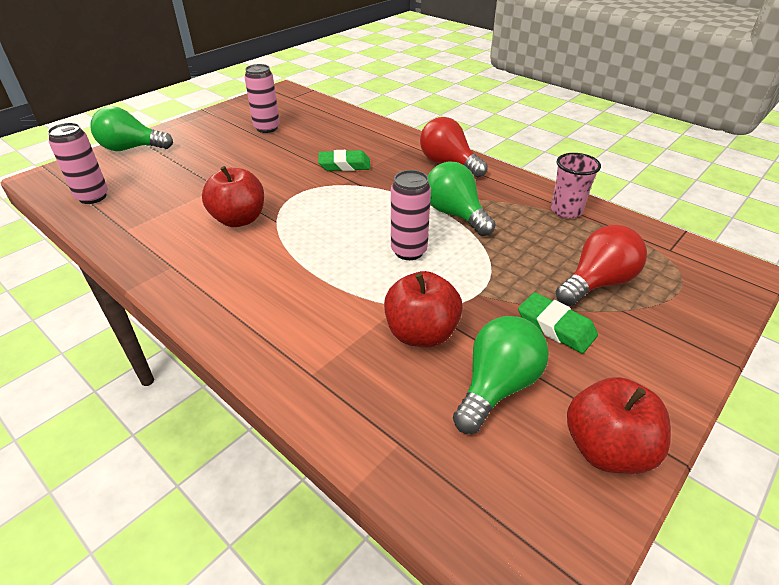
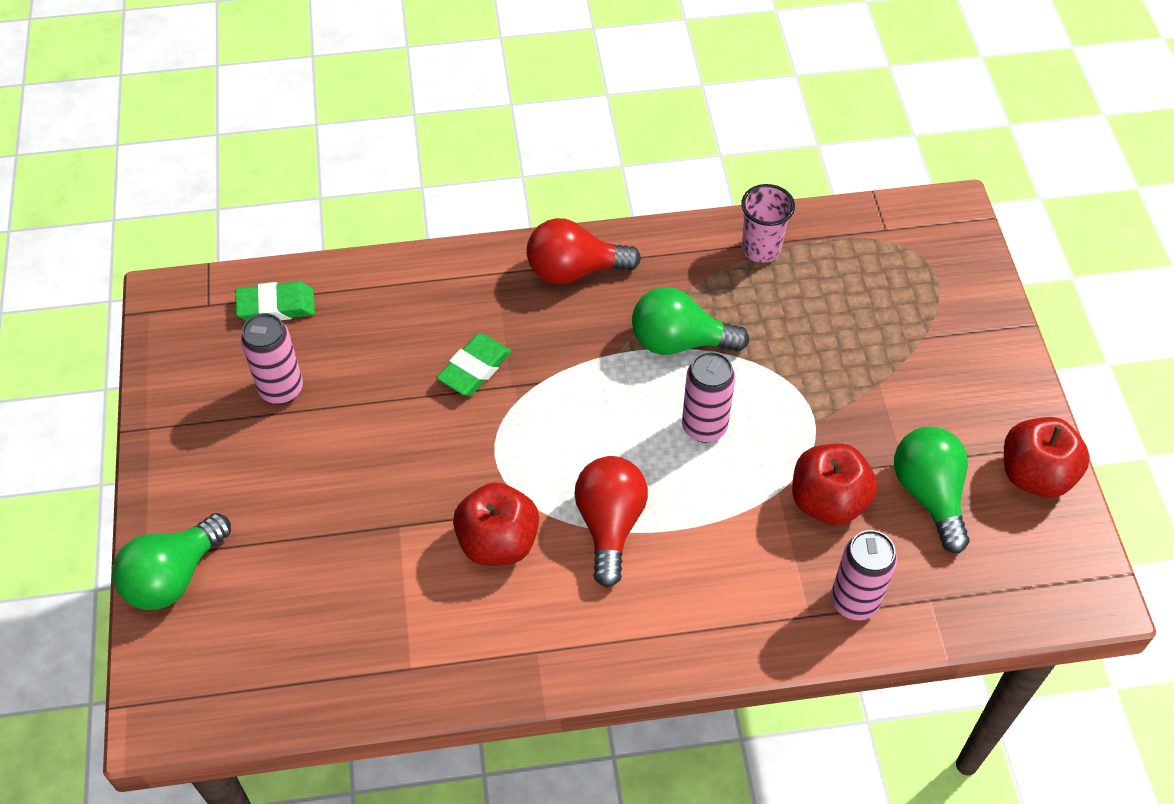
camera: 50 degrees left, 15 degrees up
pink can [47,123,108,204] -> pink can moved to [831,530,897,620]
green eraser [518,292,598,354] -> green eraser moved to [235,281,315,321]
red light bulb [556,225,647,306] -> red light bulb moved to [574,456,648,588]

